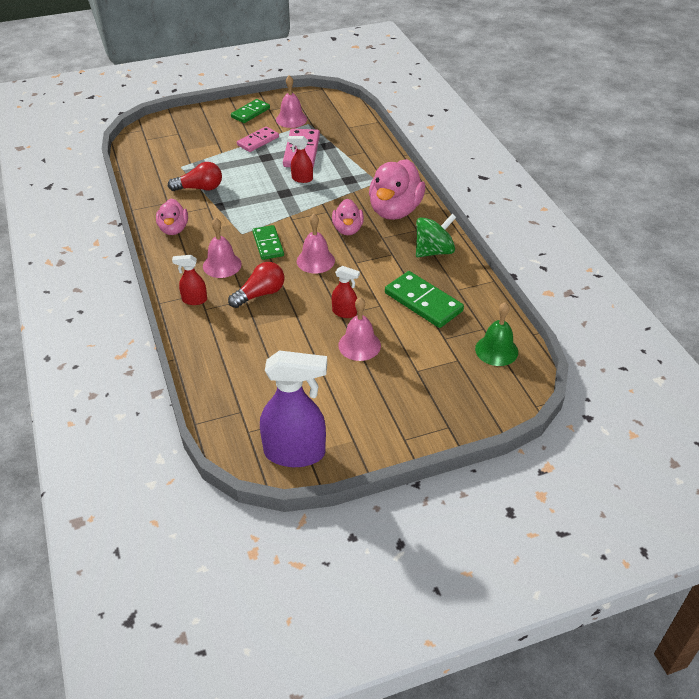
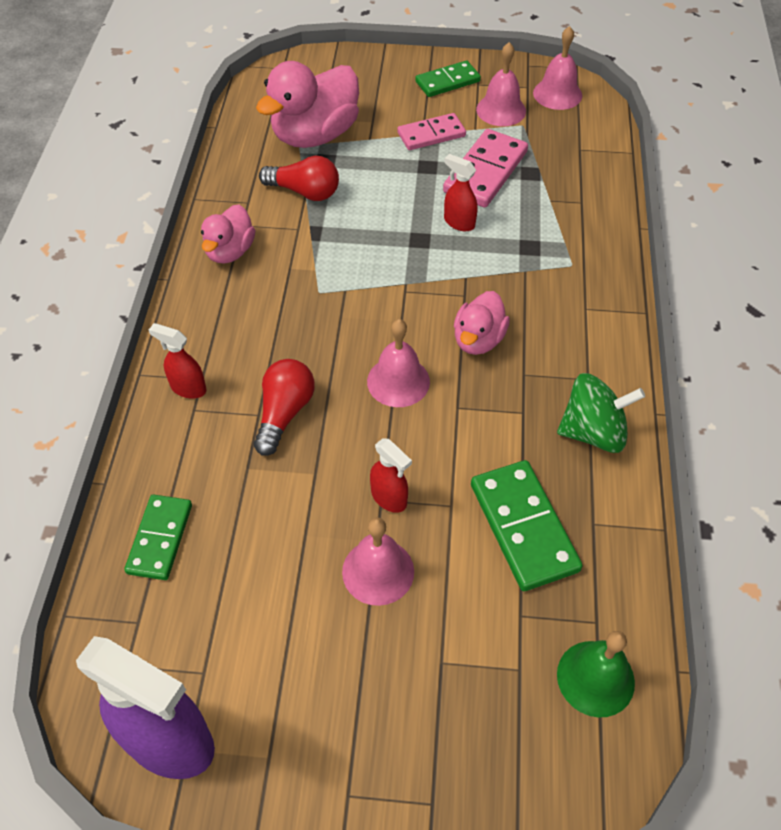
camera: 25 degrees right, 10 degrees up
pink bell [203,218,242,278] -> pink bell moved to [533,26,582,110]
red light bulb [228,262,284,308] -> red light bulb turned 60 degrees counterclockwise [254,359,315,456]
green domino [252,225,284,260] -> green domino moved to [124,494,192,580]
pink duck [369,159,425,220] -> pink duck moved to [256,61,359,148]

